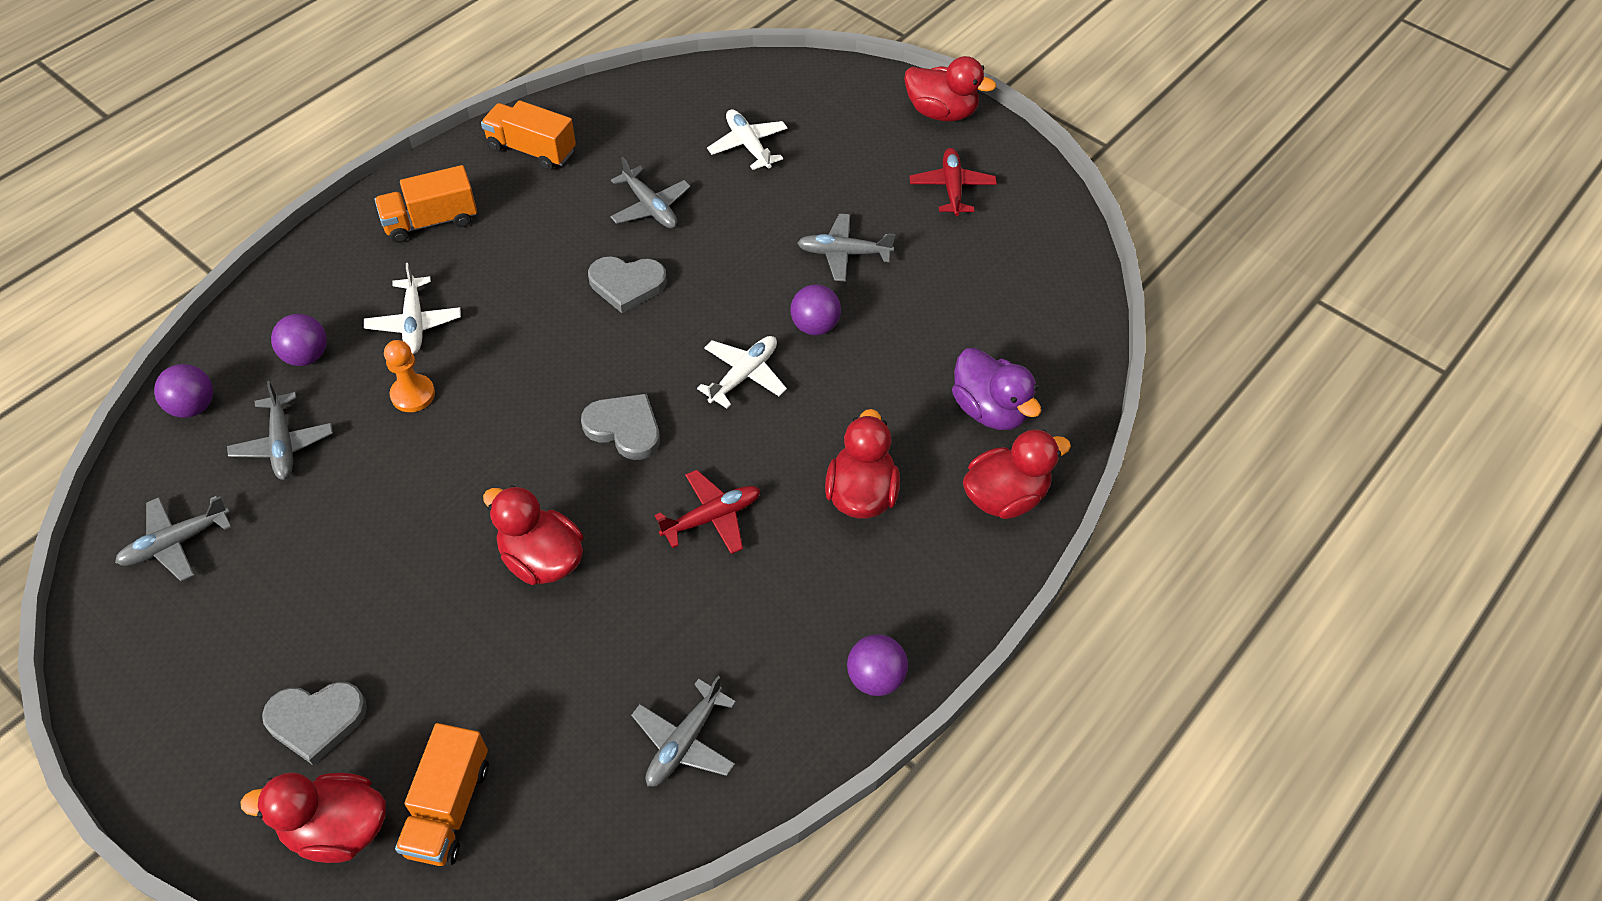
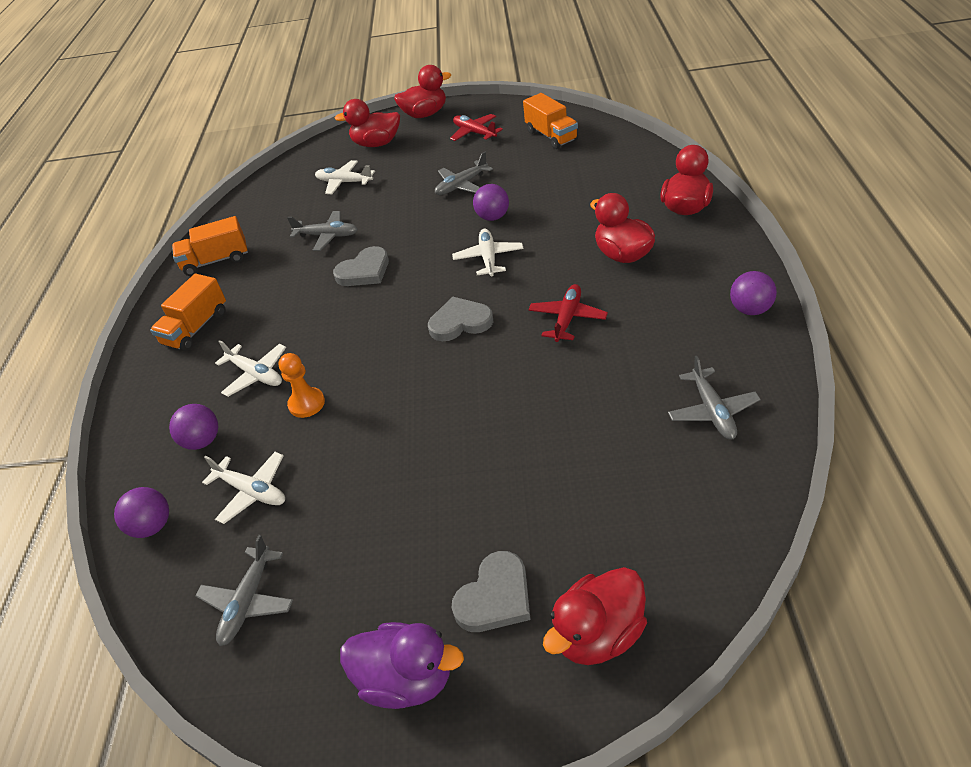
camera: 35 degrees left, 10 degrees down
grey plane [227,381,333,480] -> white plane [202,452,285,524]
orange truck [395,723,489,866] -> orange truck moved to [523,93,578,149]
red duck [483,485,583,585] -> red duck moved to [335,99,400,147]
purple duck [952,348,1041,430] -> purple duck moved to [340,622,464,709]

